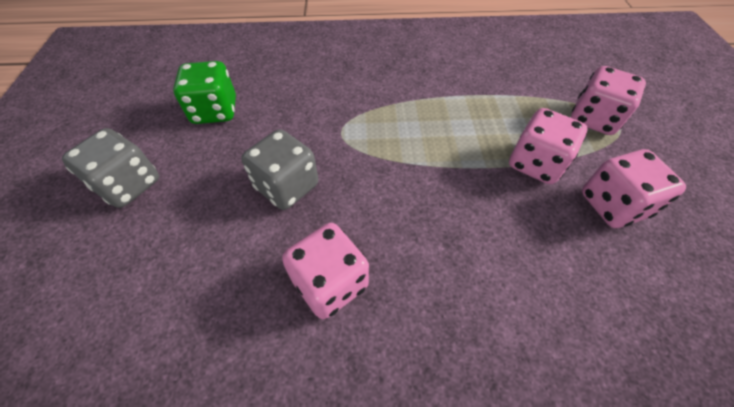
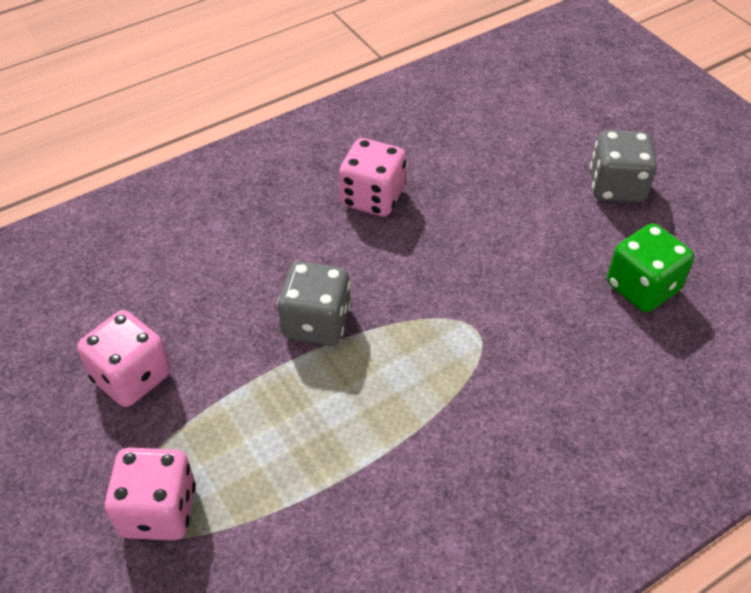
camera: 150 degrees right, 5 degrees down
grey dice [241,129,318,210] -> grey dice moved to [277,261,351,346]
pink dice [509,108,587,184] -> none

